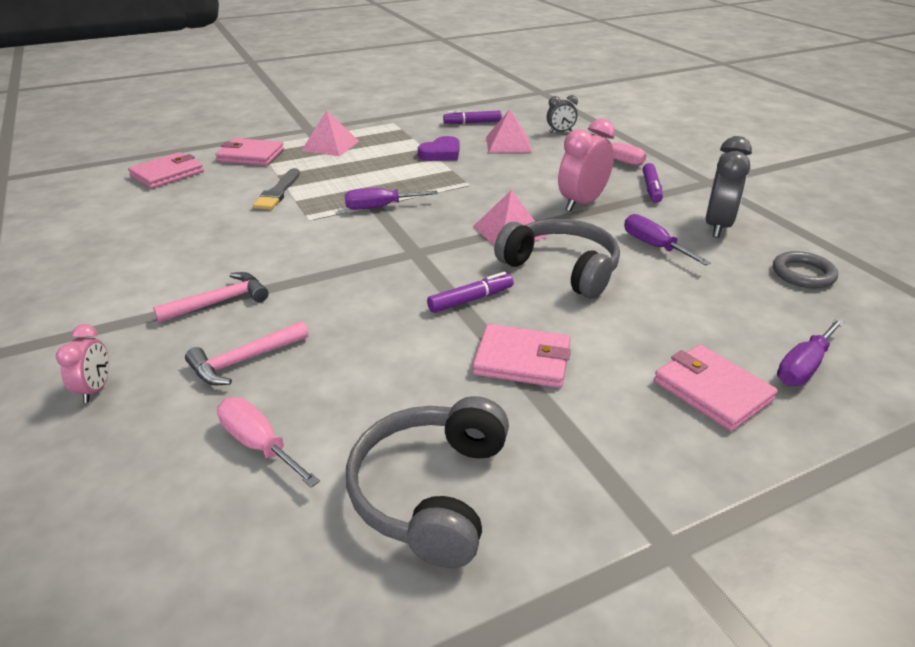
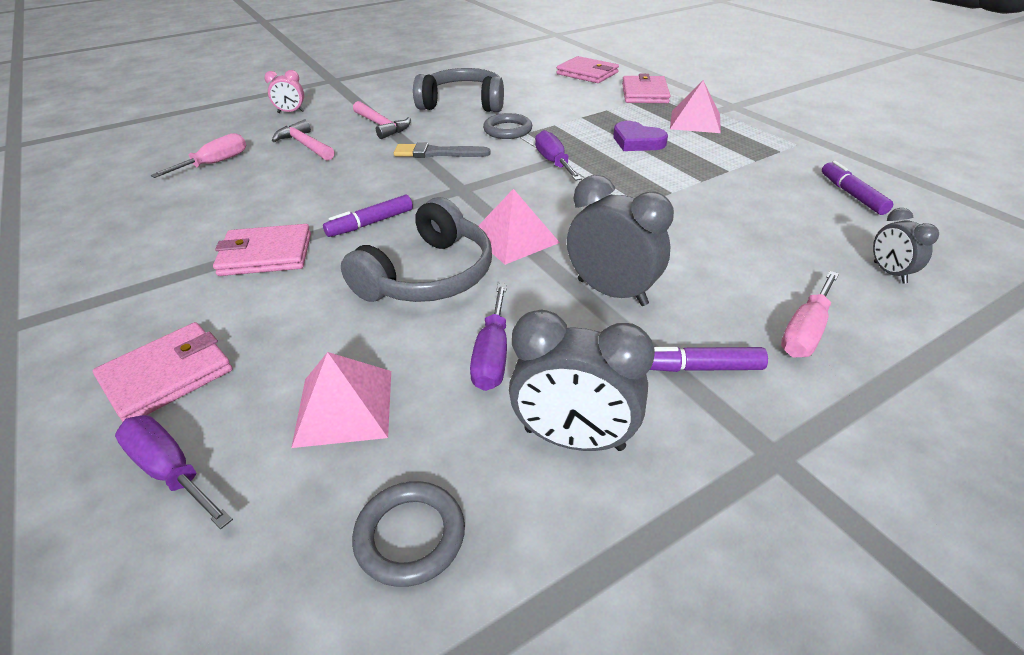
camera: 85 degrees right, 5 degrees up
grey brush [253,168,300,210] -> grey brush moved to [394,143,491,158]
grey headphones [346,396,509,568] -> grey headphones moved to [413,68,504,112]
purple heart [418,136,460,161] -> purple heart moved to [613,121,668,151]
purple marker [427,272,514,313] -> purple marker turned 90 degrees clockwise [323,194,413,237]
pink wallet [473,324,571,388] -> pink wallet turned 75 degrees clockwise [213,224,311,276]
pink pyramid [486,109,531,153] -> pink pyramid moved to [291,352,391,448]
pink clock [558,119,615,212] -> grey clock [567,175,674,306]
purple screwdriver [624,214,711,265] -> purple screwdriver turned 135 degrees clockwise [470,284,507,391]
none -> grey ring [483,113,532,139]

